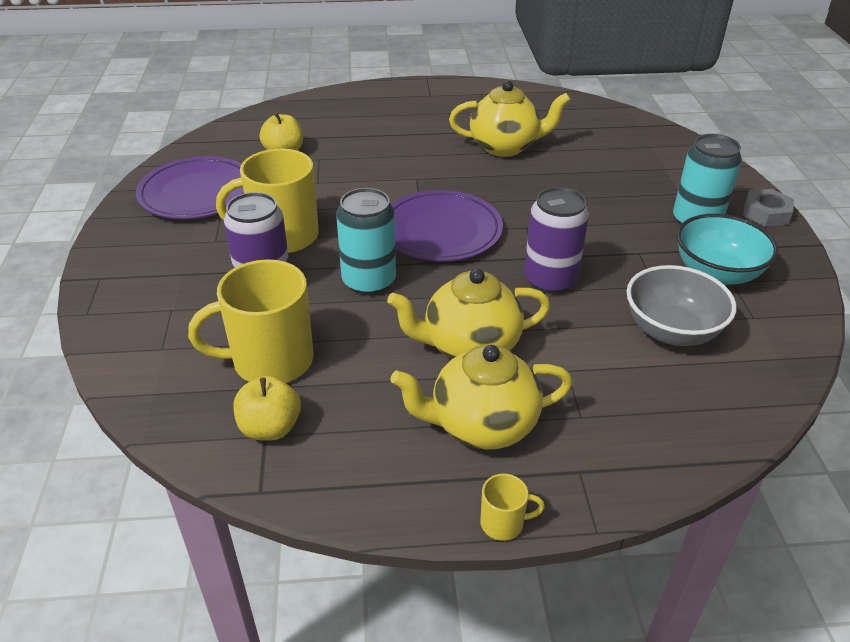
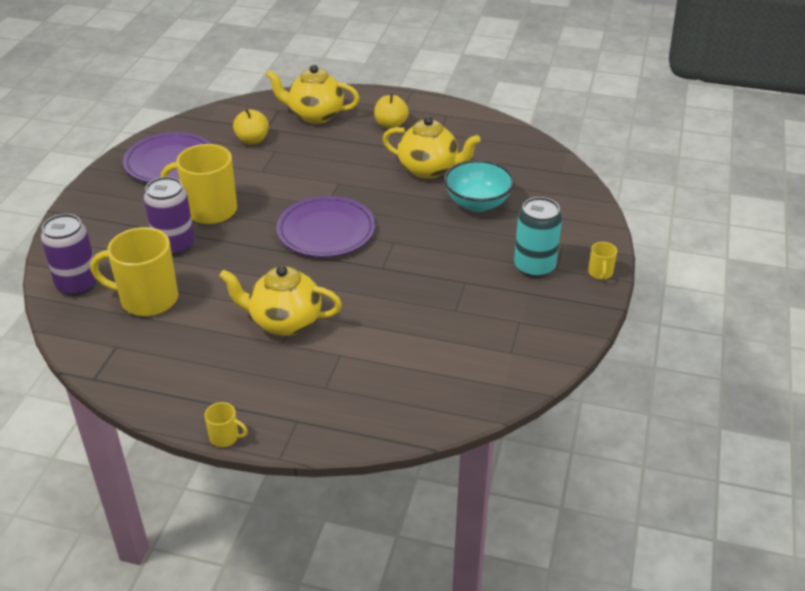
camera: 20 degrees right, 0 degrees up
yellow apple [233,376,301,441] -> yellow apple moved to [374,93,409,129]
turquoise can [336,188,396,295] -> none
yellow teapot [390,344,572,449] -> yellow teapot moved to [266,65,359,124]
purple can [524,187,589,294] -> purple can moved to [41,214,97,296]
grey bowl [626,265,737,346] -> none
turquoise bowl [677,214,778,285] -> turquoise bowl moved to [444,160,514,212]
grey nut [743,189,794,227] -> yellow mug [588,242,617,280]

